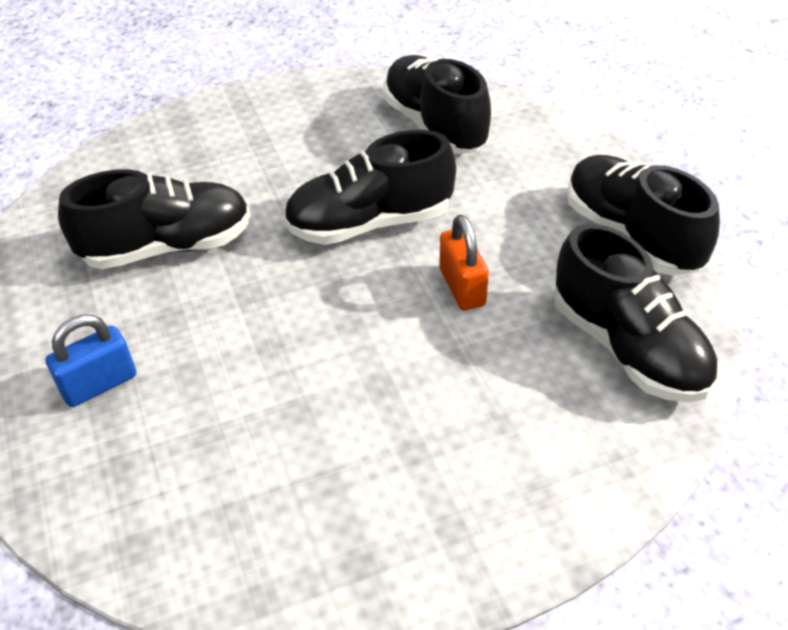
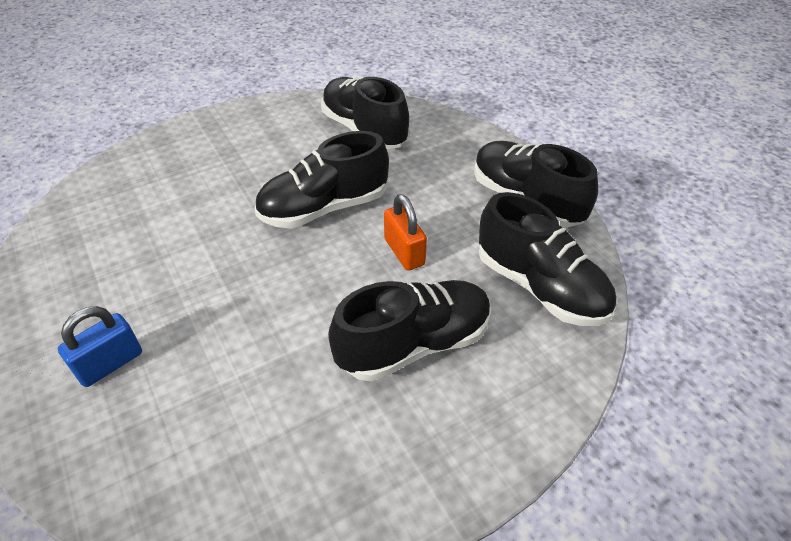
camera: 10 degrees left, 0 degrees up
black shoe [58,169,251,269] -> black shoe moved to [328,280,491,382]

